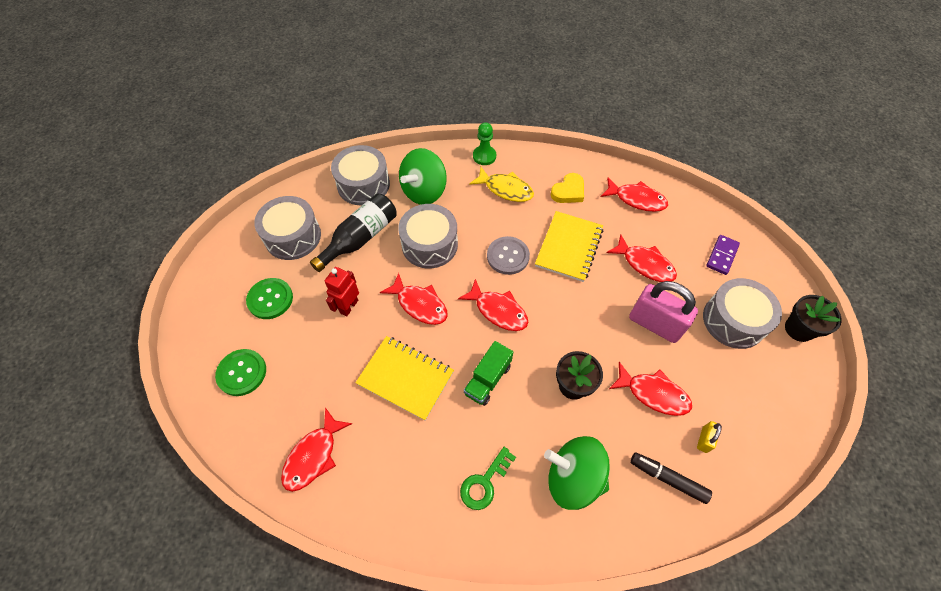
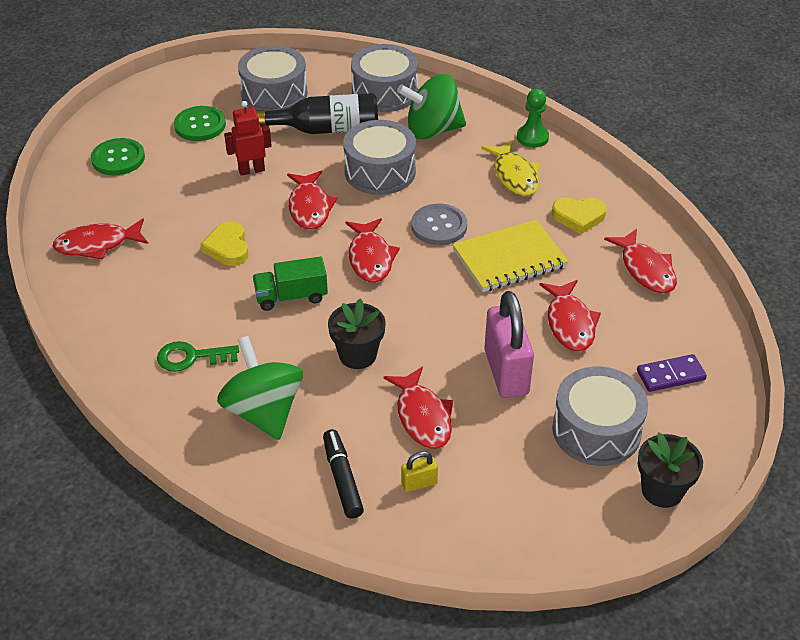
camera: 45 degrees right, 15 degrees down
yellow notebook [355,336,454,421] -> yellow heart [200,221,248,266]

